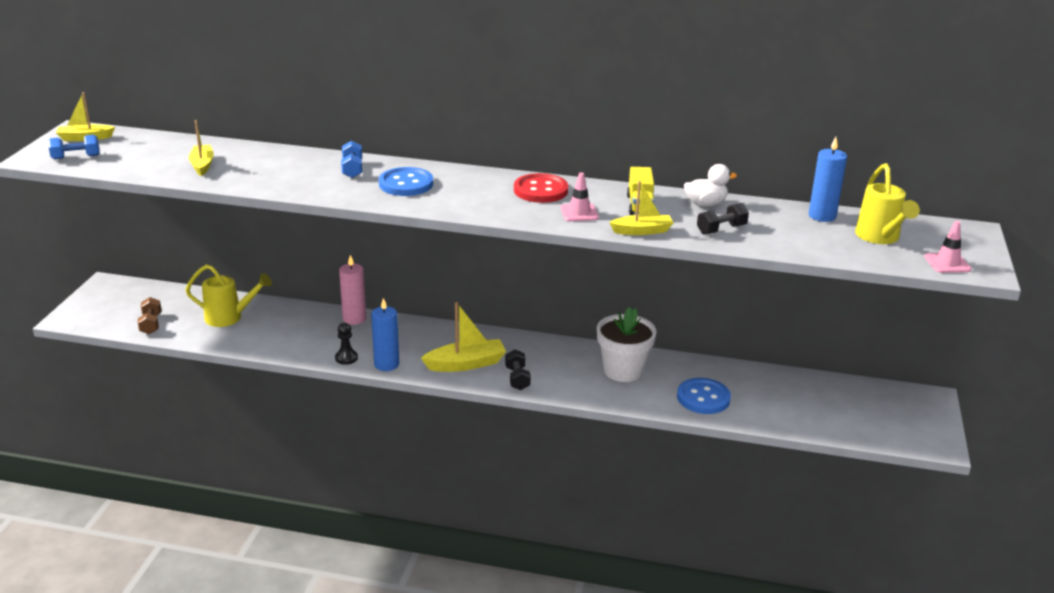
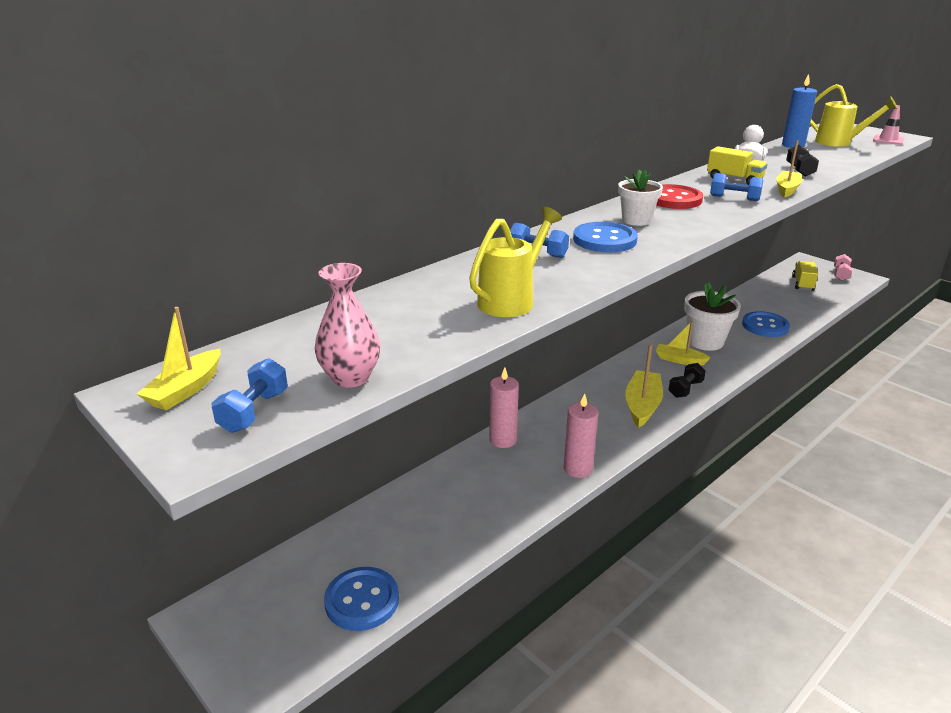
camera: 55 degrees left, 0 degrees up
brown dumbbell [137,297,162,334] -> blue button [324,567,399,631]
yellow watering can [185,264,272,327] -> yellow watering can moved to [469,207,562,317]
yellow boat [189,120,214,176] -> yellow boat moved to [656,321,711,365]
black pawn [335,323,358,365] -> pink candle [564,394,598,478]
blue candle [371,298,399,371] -> none
black dumbbell [505,349,531,390] -> black dumbbell turned 75 degrees counterclockwise [668,363,706,398]
pink traffic cone [561,172,599,221] -> blue dumbbell [710,173,763,201]
none -> pink vase [315,263,380,388]
none -> white flower pot [618,169,663,226]
none -> yellow truck [792,261,818,291]
none -> pink dumbbell [834,254,852,281]

